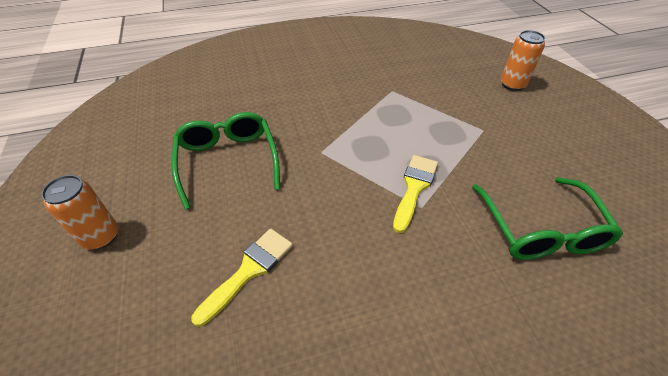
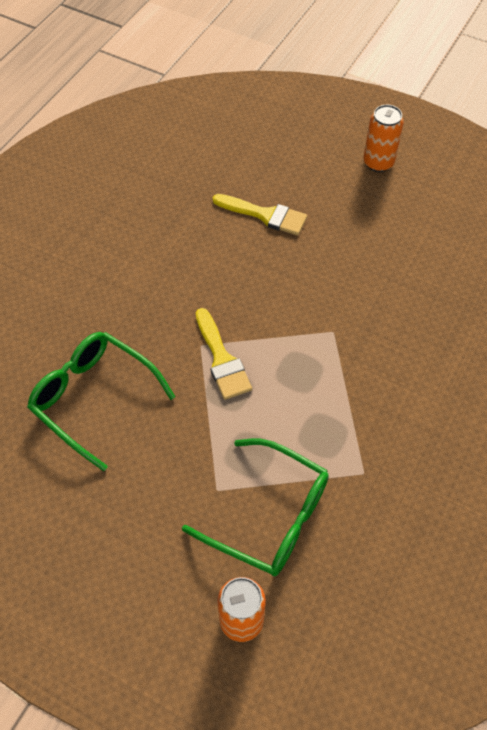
camera: 135 degrees right, 10 degrees up
green glasses [172,112,280,209] -> green glasses moved to [182,438,329,576]
yellow brush [191,229,293,327] -> yellow brush turned 60 degrees counterclockwise [213,194,307,235]

